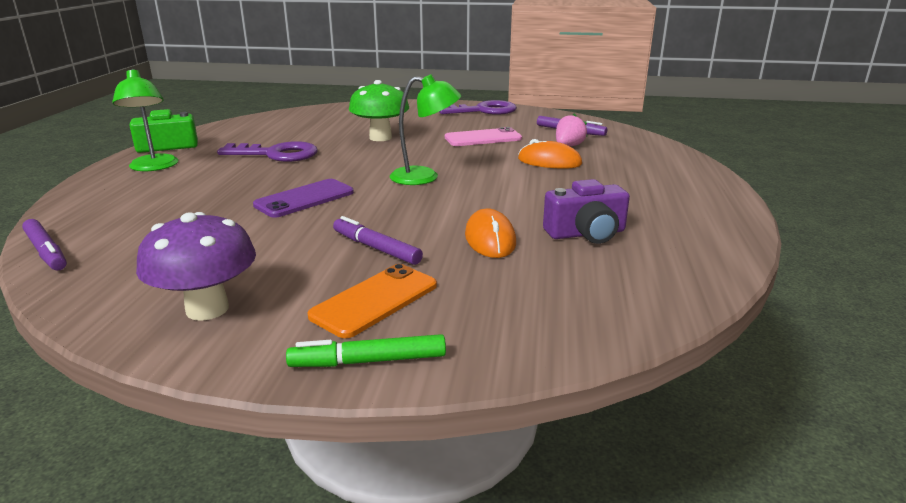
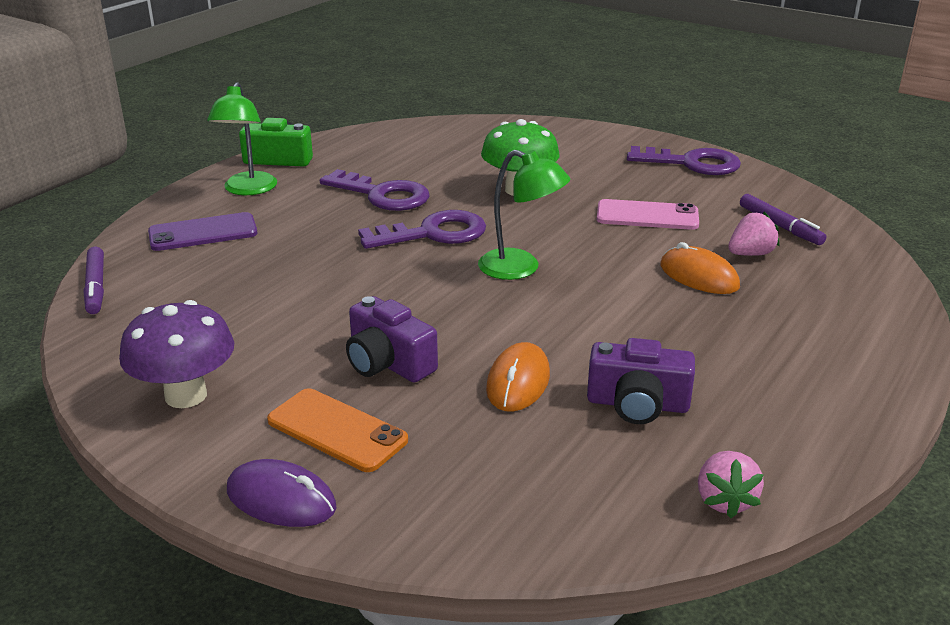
camera: 25 degrees right, 5 degrees up
purple phone [253,179,354,218] -> purple phone moved to [148,212,257,251]
green marker [286,334,446,367] -> purple mouse [227,459,337,527]
orange phone [307,264,437,338] -> orange phone turned 60 degrees clockwise [267,388,408,472]
purple marker [333,216,423,265] -> purple camera [346,296,438,383]
none -> purple key [358,210,486,249]
none -> pink strawberry [698,451,764,518]

